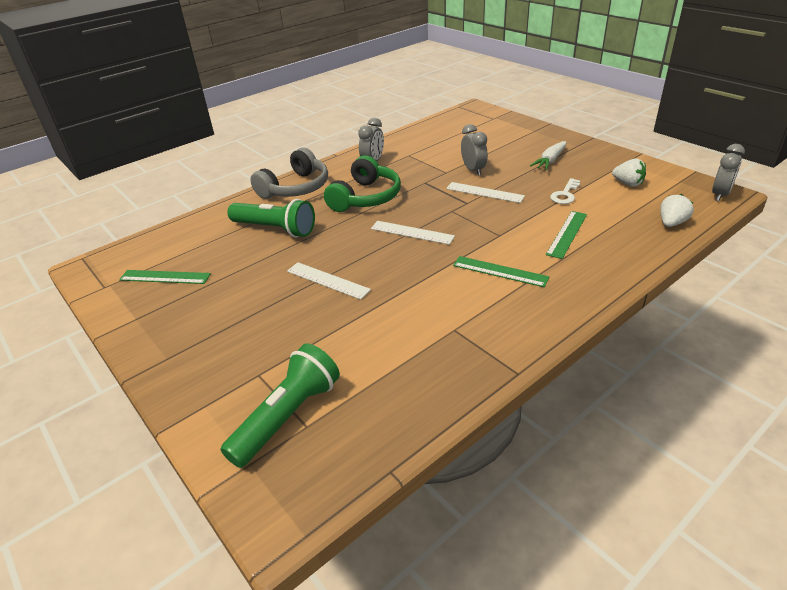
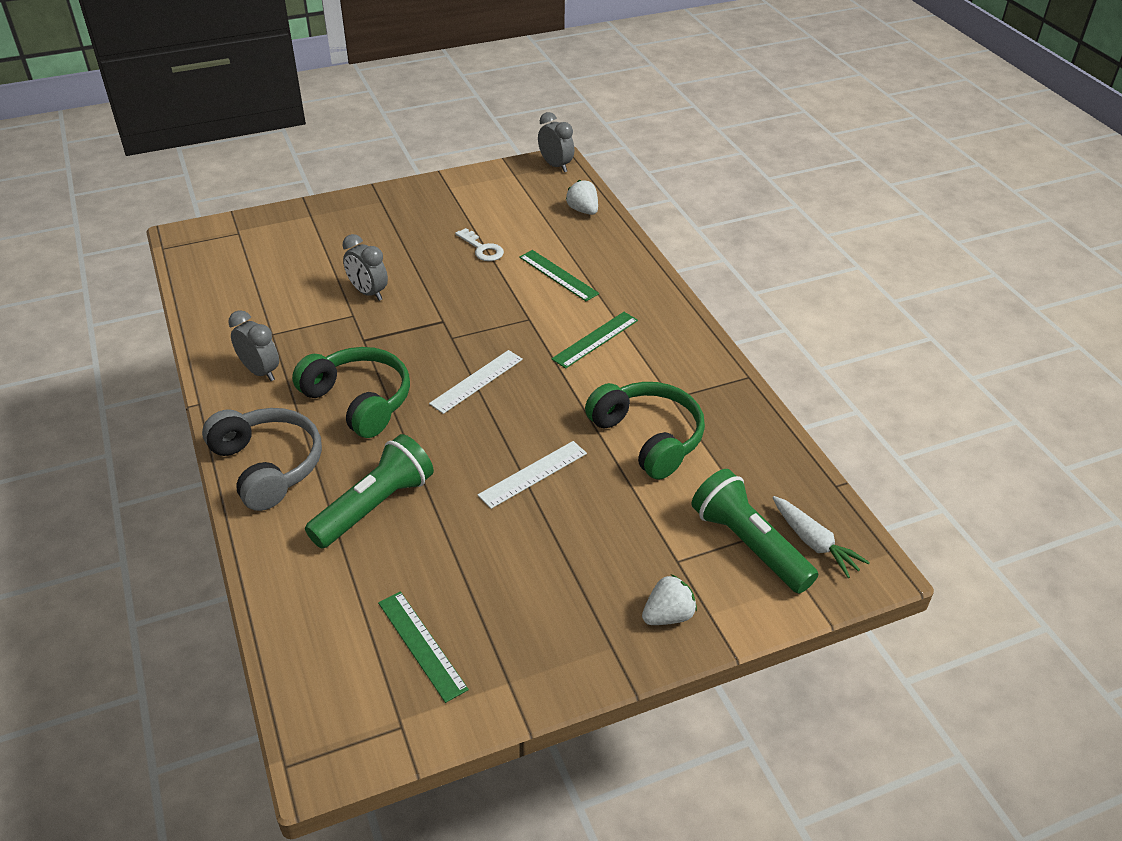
camera: 75 degrees left, 5 degrees up
green ruler [119,270,211,284] -> green ruler turned 60 degrees counterclockwise [378,591,469,703]
white ruler [446,182,525,203] -> none
grey clock [461,124,488,176] -> grey clock turned 135 degrees counterclockwise [342,234,388,301]
white carrot [530,141,566,170] -> white carrot moved to [772,496,870,578]
white strawberry [612,158,646,187] -> white strawberry moved to [642,574,697,625]
none -> green headphones [585,382,705,480]

